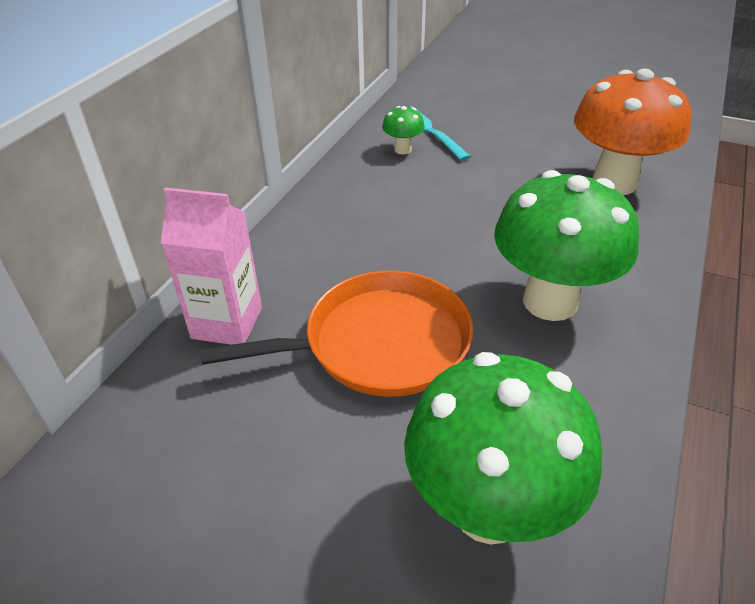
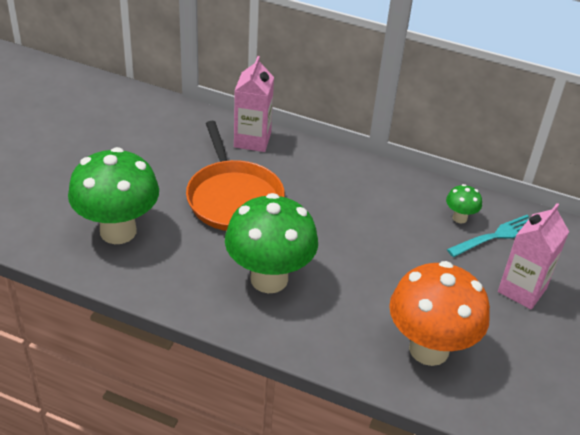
camera: 85 degrees right, 0 degrees up
none -> pink carton [498,203,569,310]

